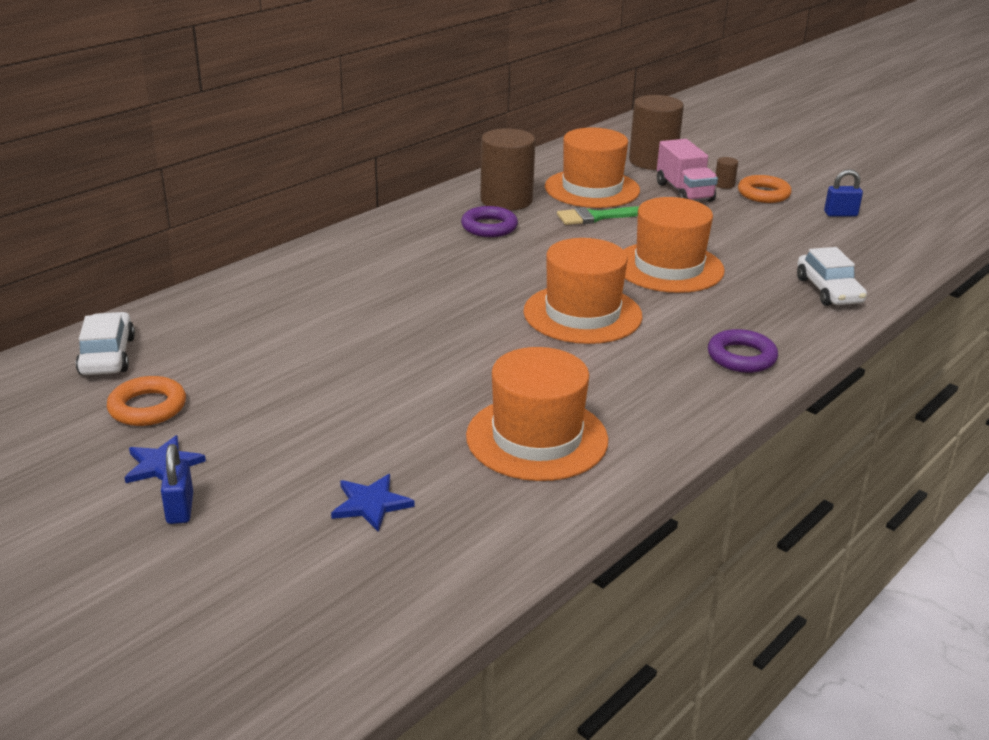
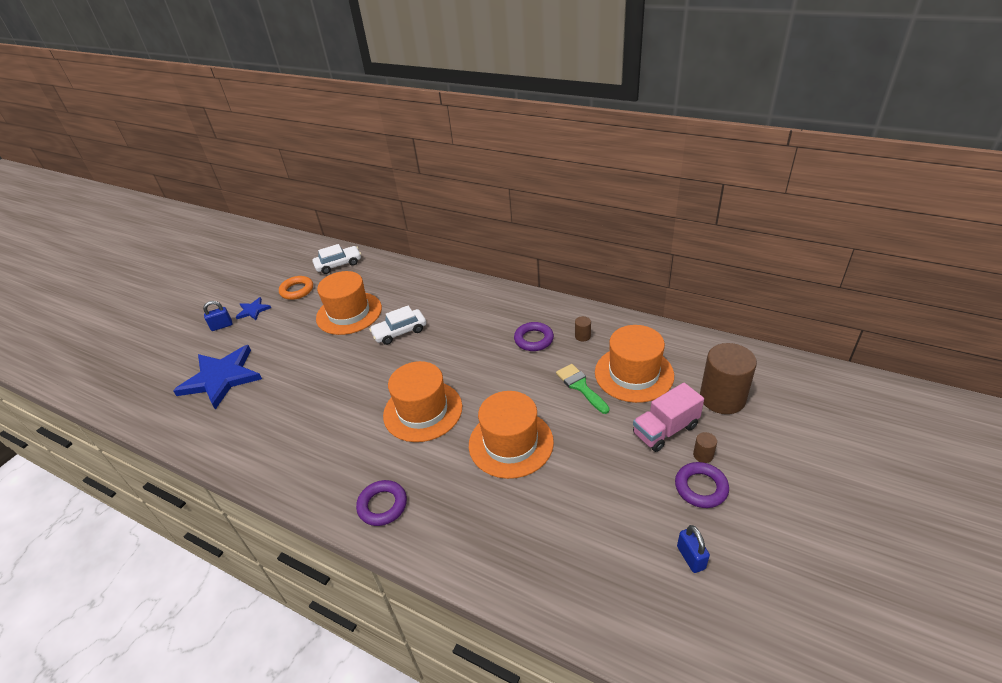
camera: 80 degrees right, 10 degrees up
blue star [331,474,415,532] -> blue star [173,345,262,410], size x2.14
orange hat [466,347,608,481] -> orange hat moved to [316,271,382,335]
brown cylinder [480,128,535,210] -> brown cylinder [575,316,591,342], size x0.41
orange ring [738,175,792,203] -> purple ring [675,462,729,508]
white car [797,247,867,306] -> white car moved to [369,305,426,345]

